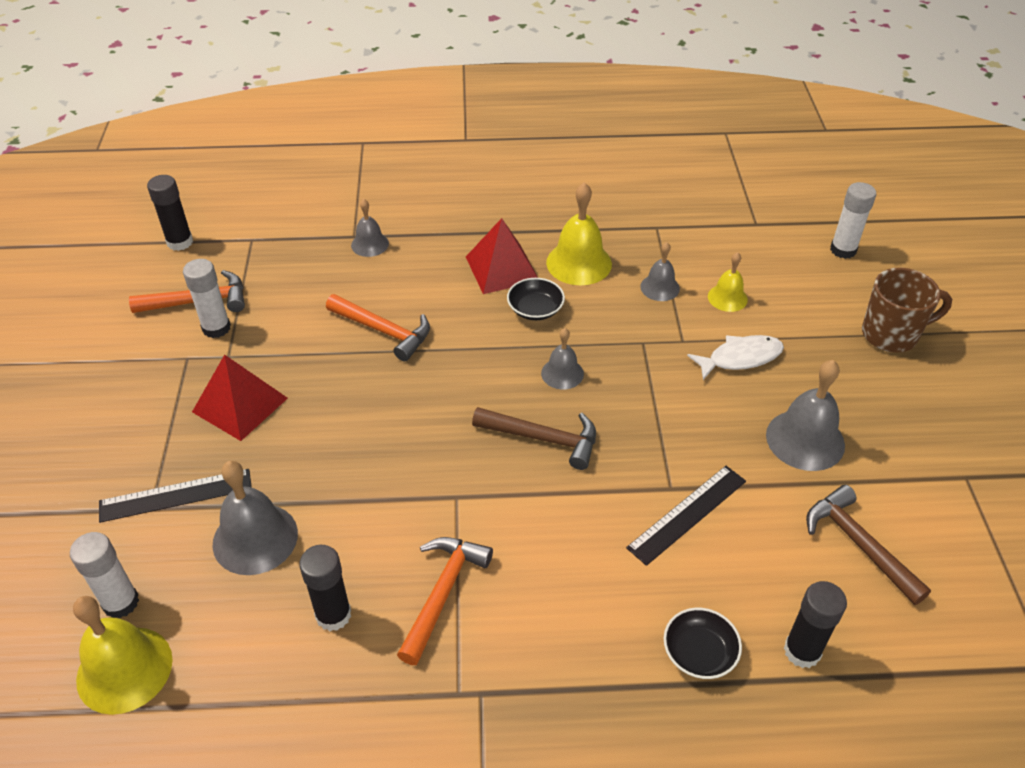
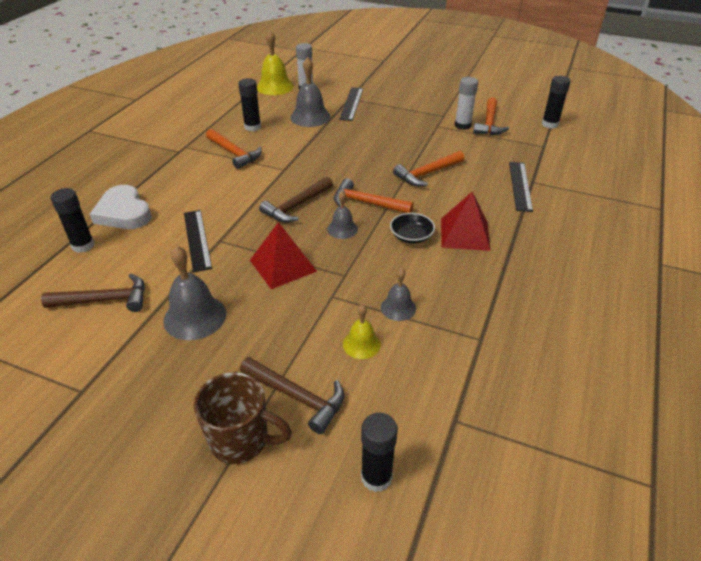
camera: 115 degrees right, 5 degrees down
red pyramid [192,354,288,441] -> red pyramid moved to [250,222,317,289]
grey bell [351,199,389,257] -> black ruler [509,162,533,212]
yellow bell [546,182,612,285] -> none
black bowl [664,608,742,679] -> white heart [90,185,152,229]
white fish [687,335,784,380] -> none
white glue stick [830,182,876,259] -> black glue stick [361,413,398,492]
brown mug [862,268,952,353] -> brown mug turned 90 degrees counterclockwise [194,372,292,464]
none -> brown hammer [240,357,344,434]
none -> orange hammer [334,178,414,213]

